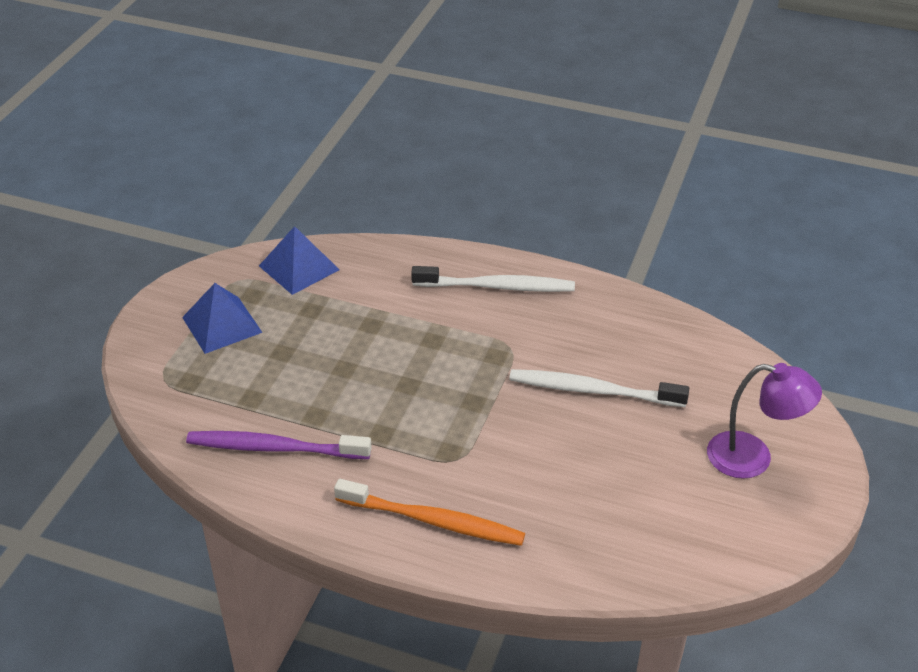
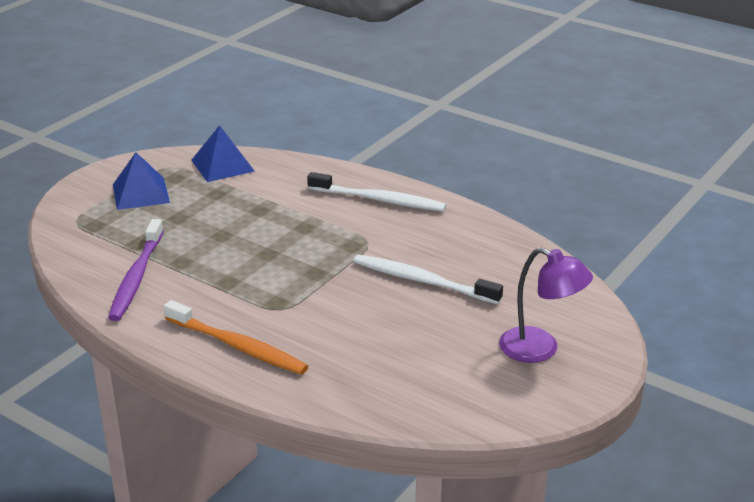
camera: 15 degrees right, 10 degrees down
purple toothbrush [186,431,372,459] -> purple toothbrush turned 105 degrees counterclockwise [108,219,164,321]

